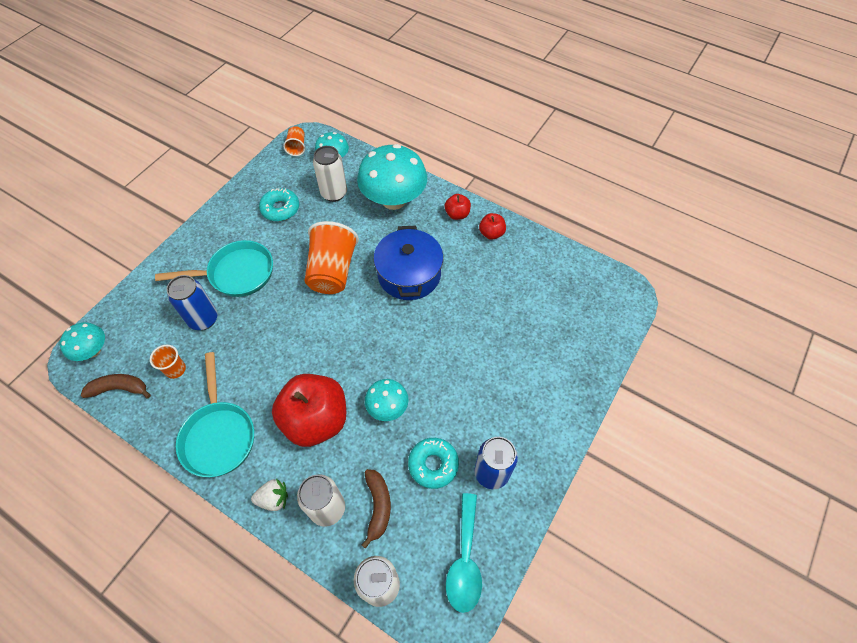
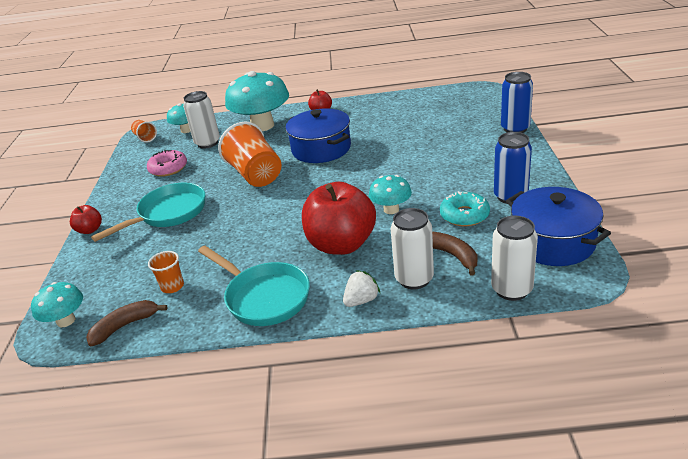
camera: 30 degrees left, 25 degrees down
blue can [167,275,218,330] -> blue can moved to [501,72,533,133]
turquoise donut [259,188,299,221] -> pink donut [147,150,187,177]
turquoise spoon [446,493,482,613] -> blue pot [506,187,611,266]
red apple [479,213,506,240] -> red apple moved to [70,205,102,234]

